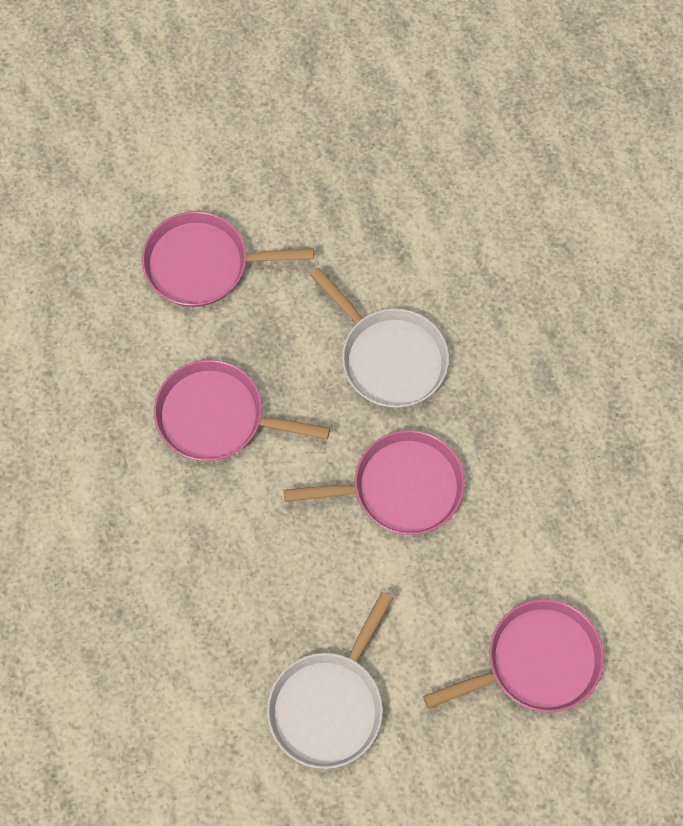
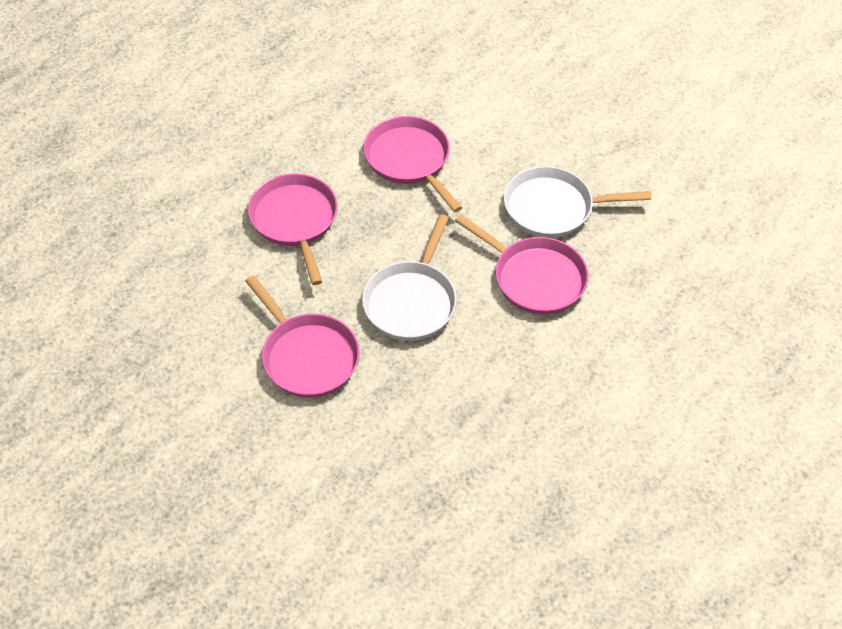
camera: 60 degrees right, 15 degrees down
white pan [267,592,393,769] -> white pan moved to [504,166,651,238]
pink pan [423,599,604,713] -> pink pan moved to [455,215,589,315]

